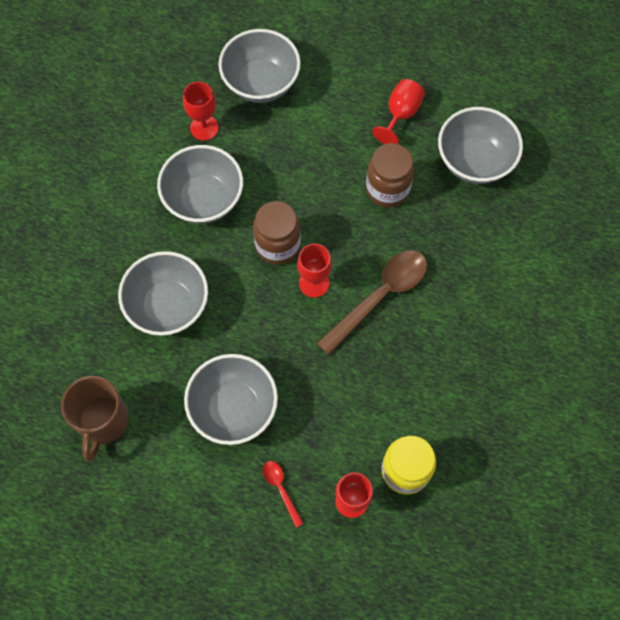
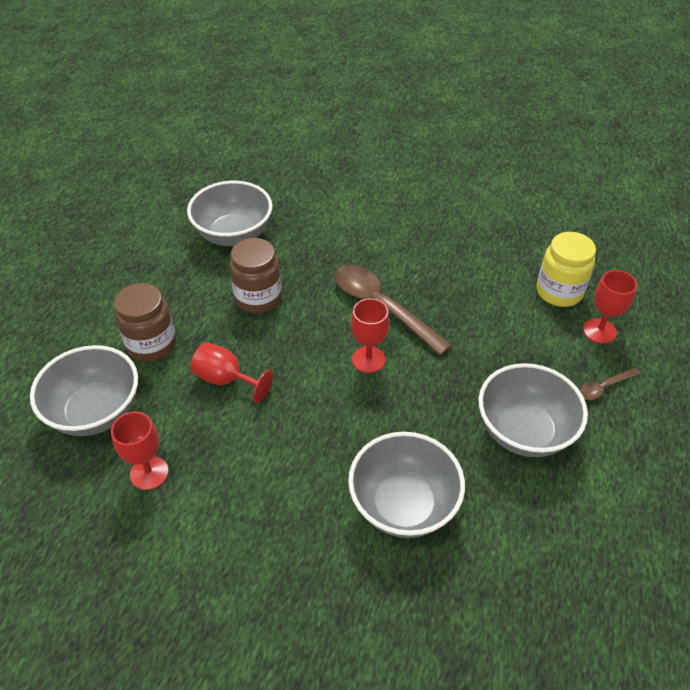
camera: 90 degrees left, 20 degrees down
brown mug [61,376,129,462] -> none
grey bowl [157,145,243,224] -> none
brown jar [253,201,301,265] -> brown jar moved to [114,283,176,362]
red spoon [263,461,304,528] -> brown spoon [579,367,640,400]
red goblet [372,79,425,144] -> red goblet moved to [190,342,273,403]

